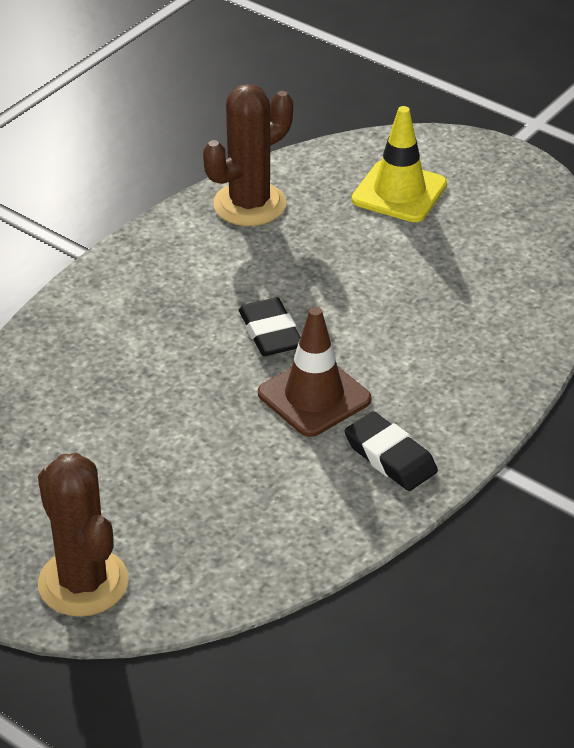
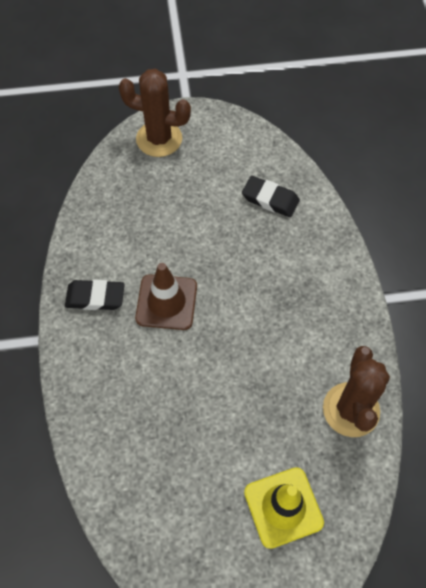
camera: 135 degrees right, 20 degrees up
black eraser [239,297,301,356] -> black eraser moved to [242,176,300,217]

